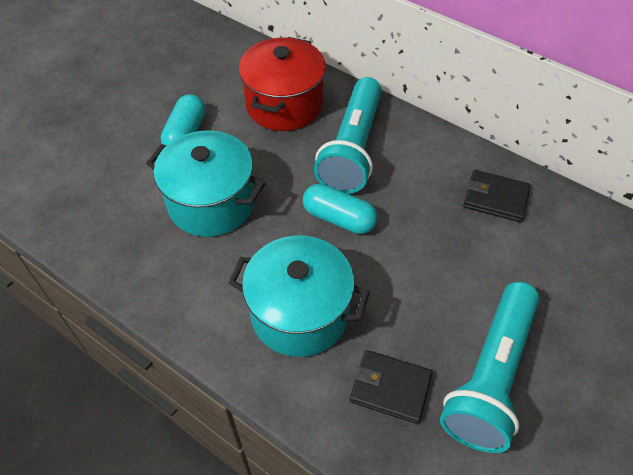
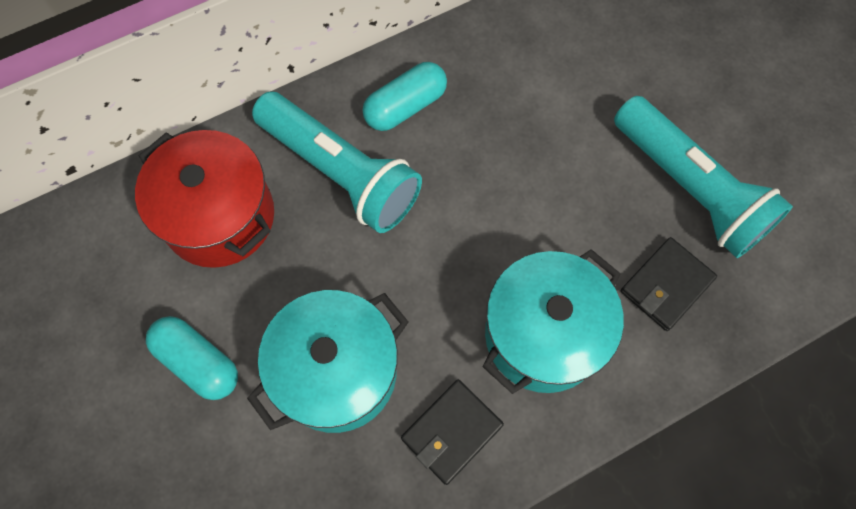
camera: 65 degrees left, 15 degrees up
turquoise capsule [303,184,378,234] -> turquoise capsule moved to [363,62,447,131]
black wallet [463,170,531,222] -> black wallet moved to [401,380,504,485]

